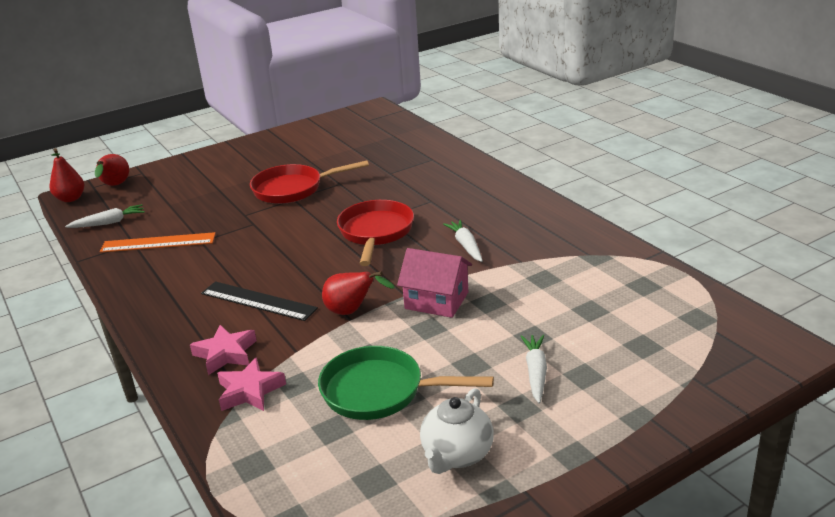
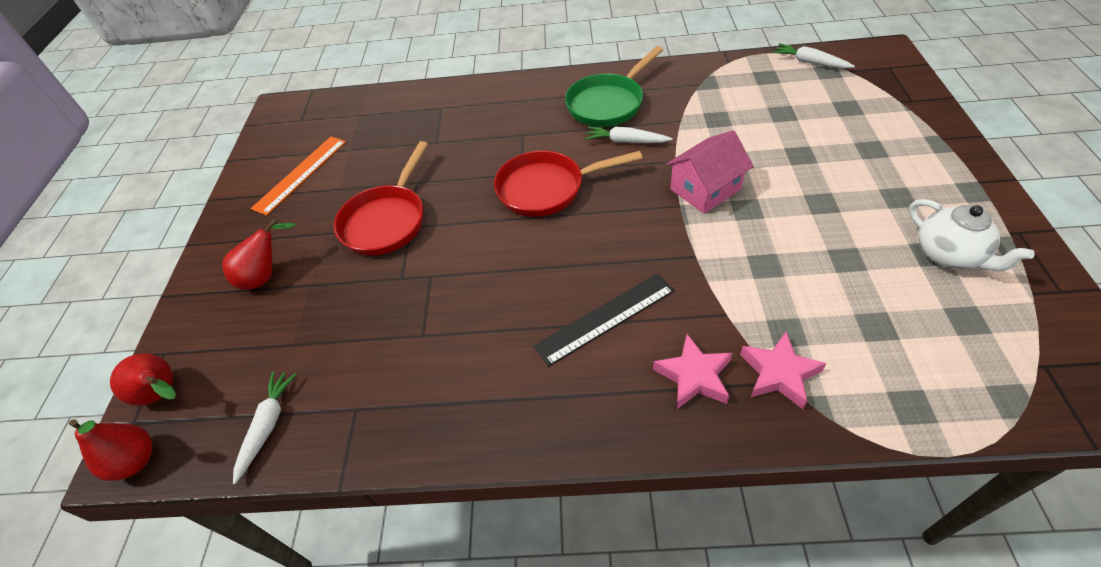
camera: 55 degrees left, 20 degrees up
orange ruler [100,232,216,253] -> orange ruler moved to [251,137,346,216]
green pan [318,346,494,420] -> green pan moved to [565,46,663,127]
red pear [322,271,395,315] -> red pear moved to [222,219,296,290]
red pan [337,200,414,266] -> red pan turned 45 degrees counterclockwise [494,151,643,217]
white carrot [520,335,547,404] -> white carrot moved to [773,43,855,69]

